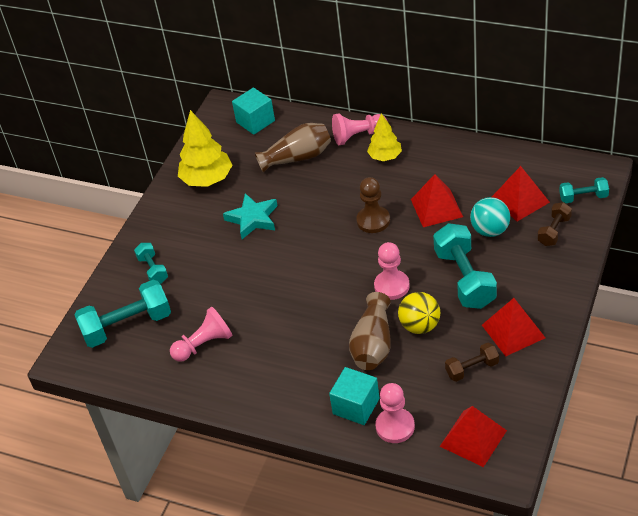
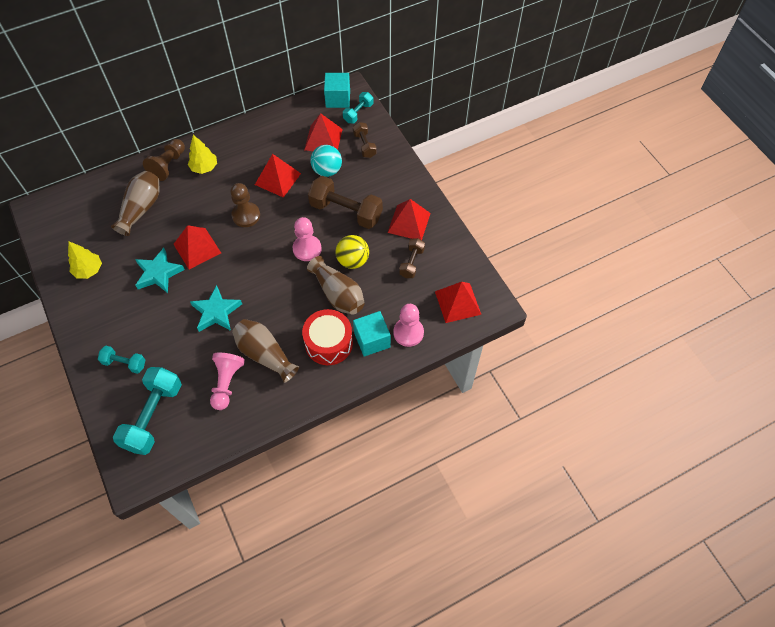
camera: 55 degrees left, 15 degrees up
yellow tree [178,110,232,187] -> yellow tree [68,242,102,279], size x0.63
turquoise cube [232,87,275,135] -> turquoise cube moved to [324,73,350,108]
pink pawn [332,113,388,145] -> brown pawn [143,139,185,181]
turquoise dumbbell [433,223,497,309] -> brown dumbbell [308,176,383,229]
none -> red pyramid [174,225,221,270]
none -> turquoise star [190,285,242,332]
none -> brown vase [232,319,299,383]
none -> red drum [302,309,353,365]

